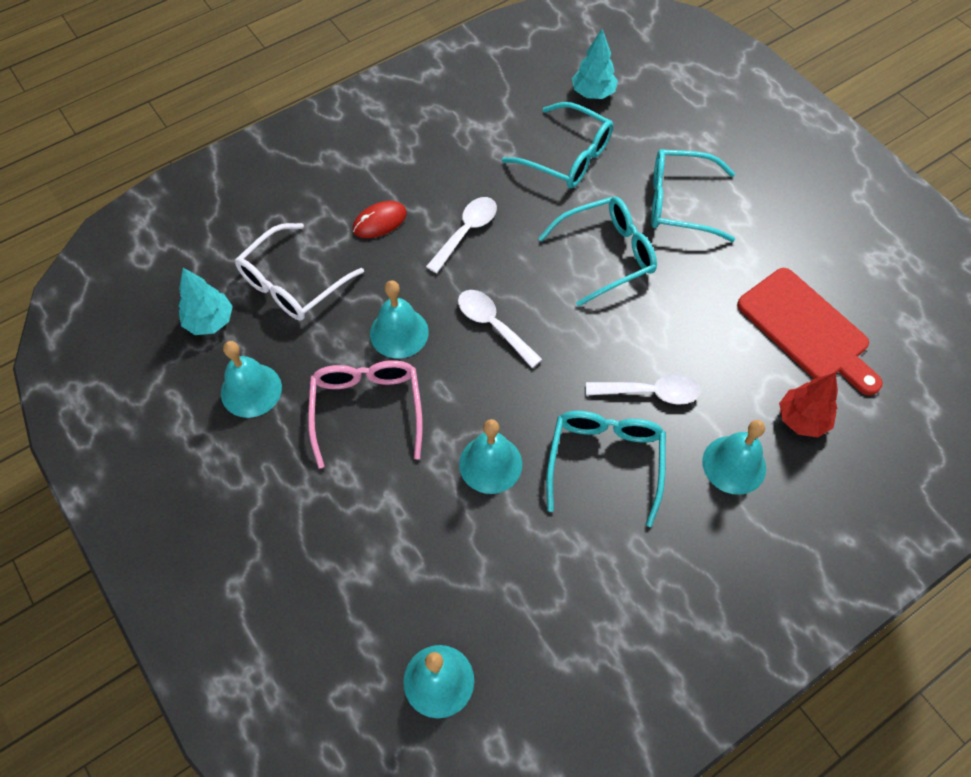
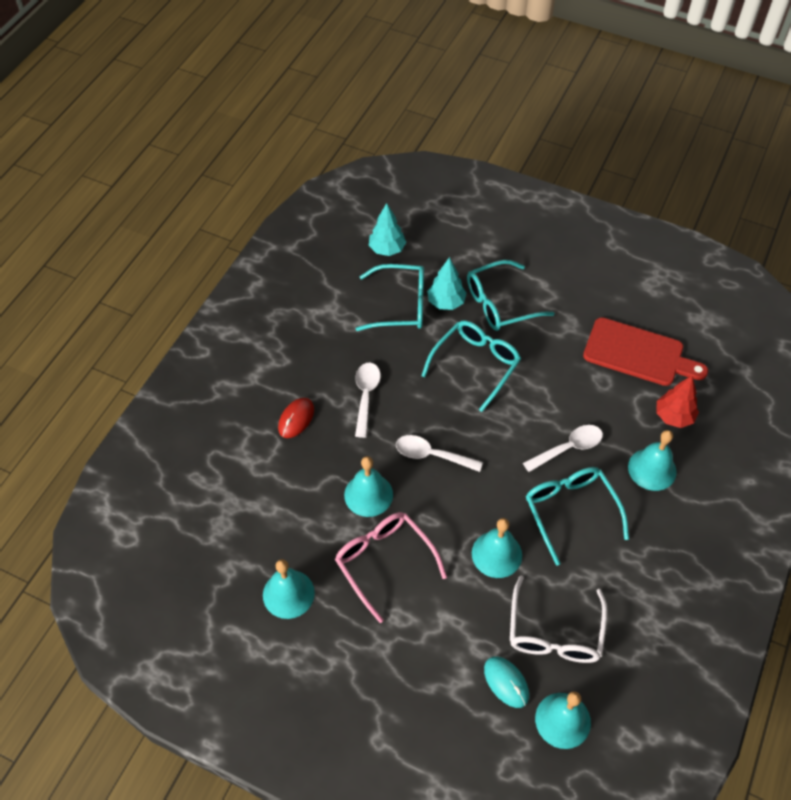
camera: 30 degrees left, 5 degrees down
turquoise tree [179,268,233,335] -> turquoise tree moved to [427,257,467,310]
white glasses [235,223,364,320] -> white glasses moved to [510,575,608,663]
none -> turquoise mouse [484,656,529,708]

